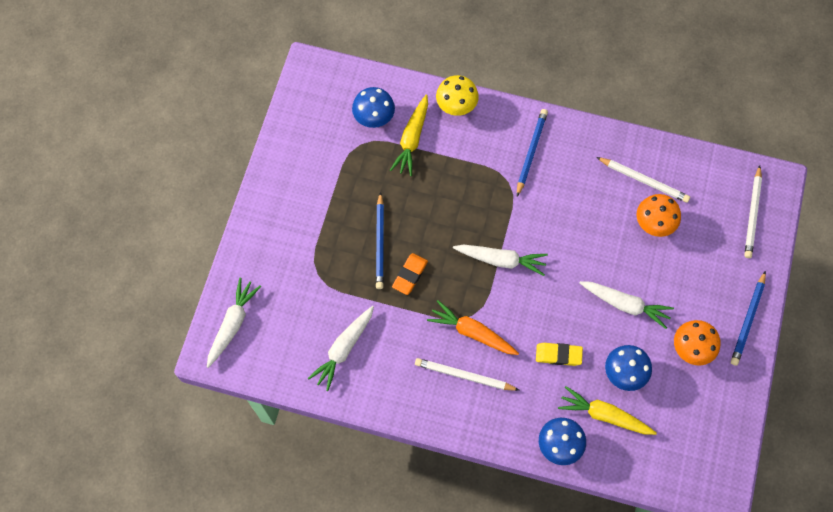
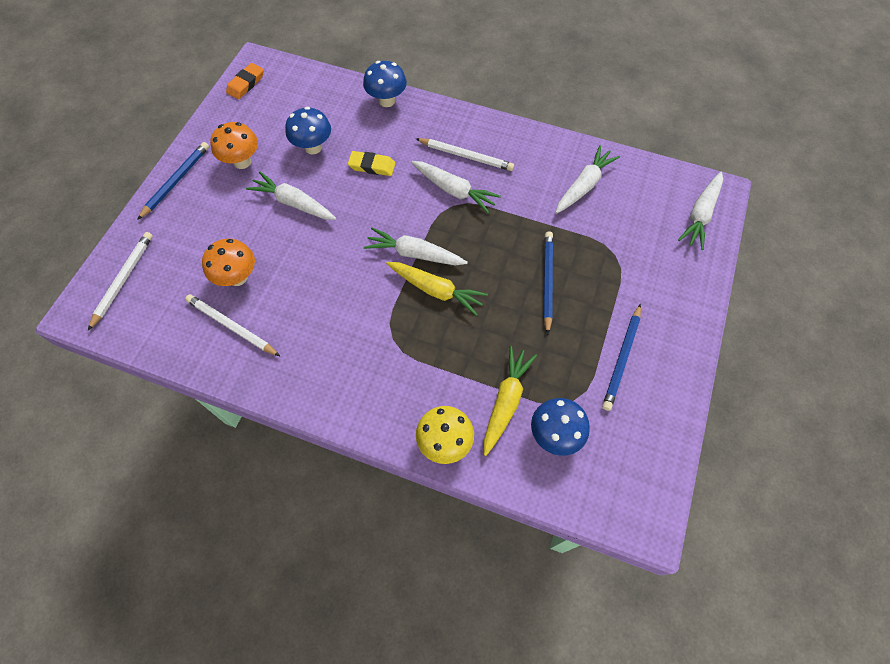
camera: 175 degrees left, 5 degrees down
orange eraser [392,253,428,295] -> orange eraser moved to [226,63,264,99]
orange carrot [427,300,519,355] -> white carrot [411,161,501,213]
blue pencil [517,109,548,196] -> blue pencil moved to [602,304,641,411]
yellow carrot [558,386,657,435] -> yellow carrot moved to [386,262,488,316]

